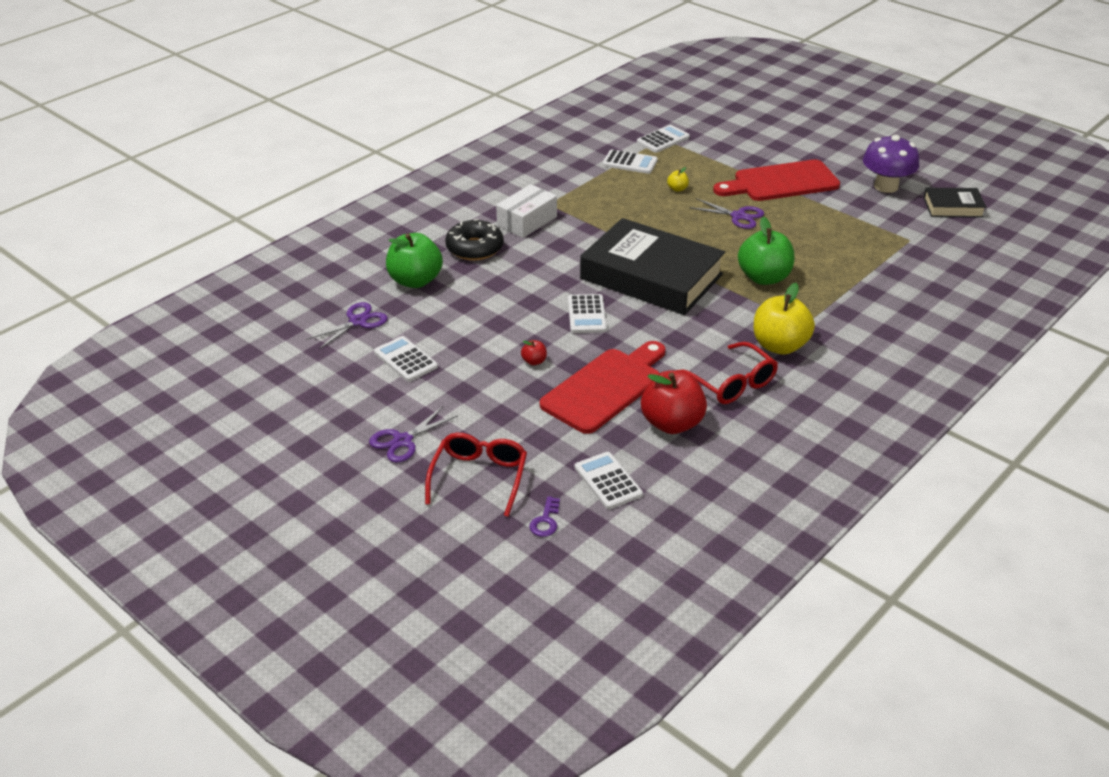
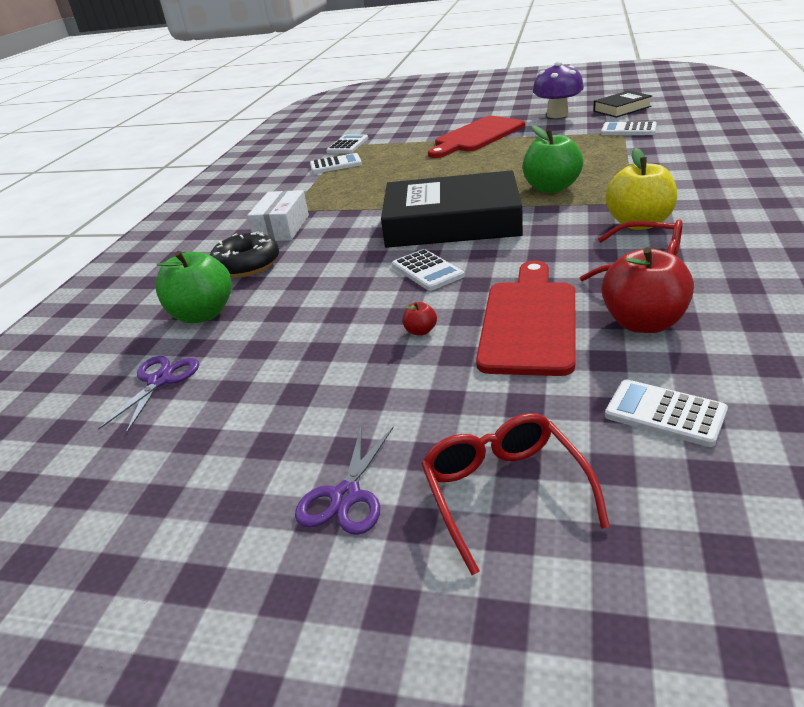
camera: 25 degrees left, 5 degrees down
white calculator [374,336,438,382] -> white calculator moved to [601,121,657,135]
purple key [529,496,560,537] -> none
yellow apple [667,167,689,192] -> none
purple scissors [689,198,764,229] -> none

